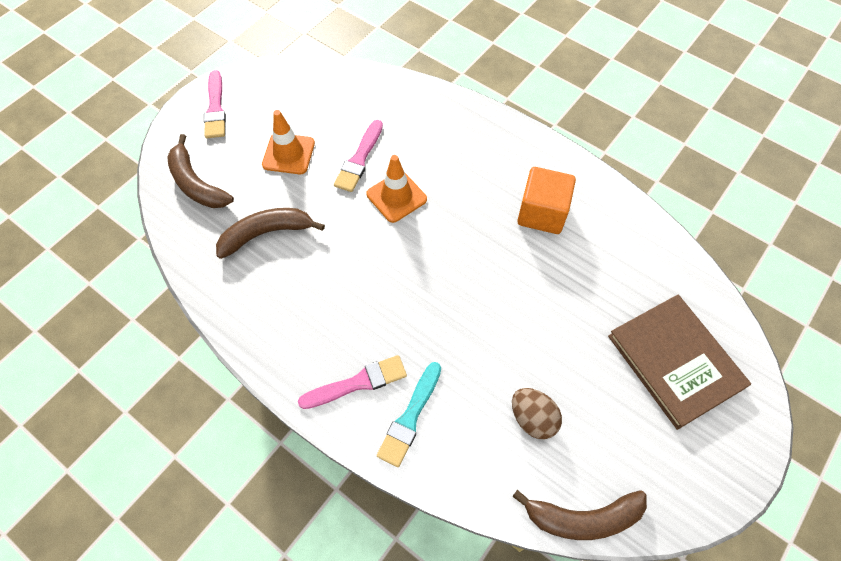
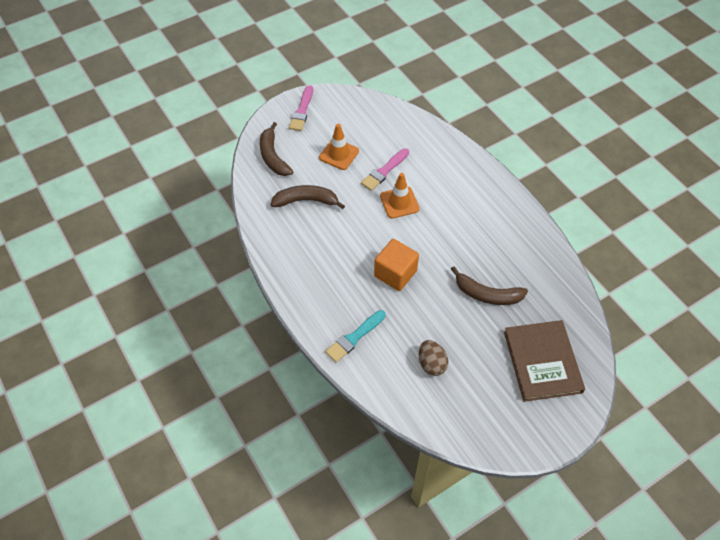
camera: 20 degrees right, 5 degrees down
pink brush [298,355,407,409] -> none
brown banana [512,490,647,540] -> brown banana moved to [451,266,528,305]
orange cube [517,167,576,234] -> orange cube moved to [374,239,419,291]

